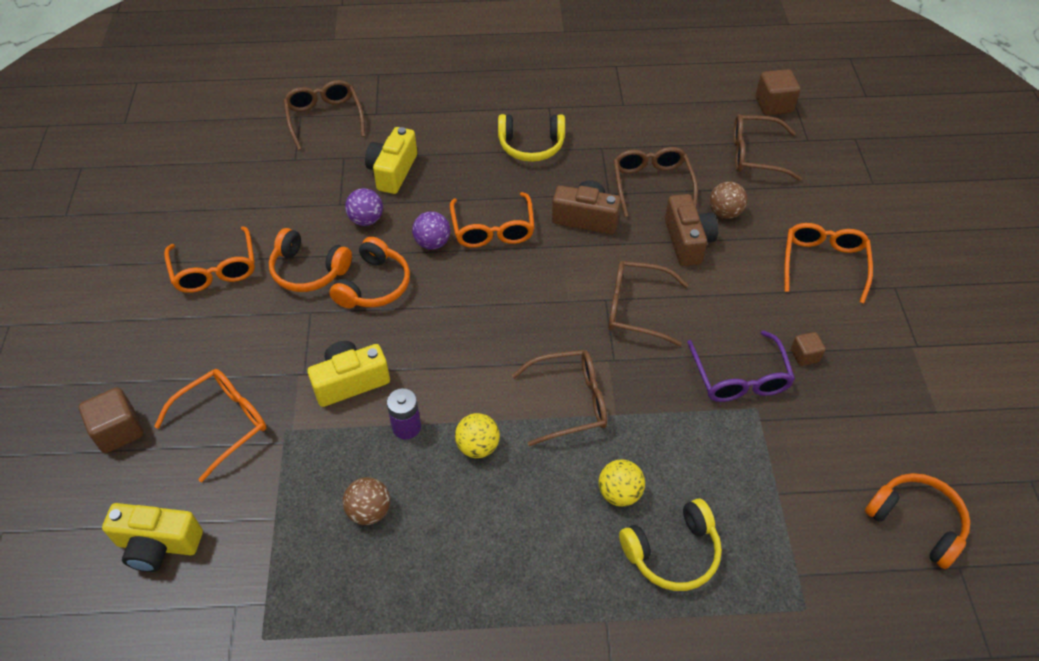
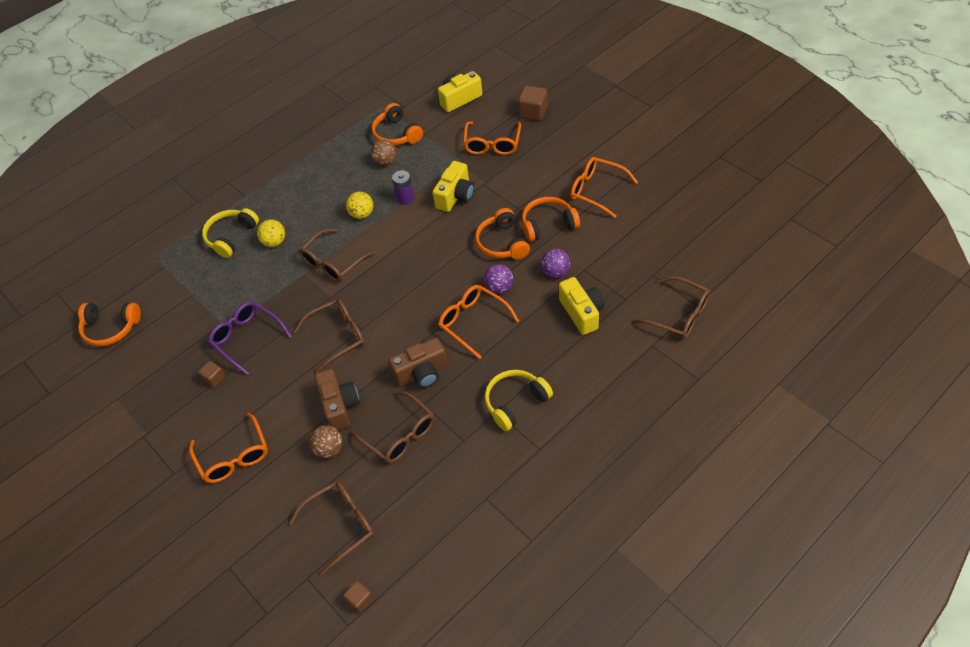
camera: 145 degrees right, 0 degrees up
brown camera [665,194,718,266] -> brown camera turned 150 degrees counterclockwise [314,369,360,430]
brown cube [755,69,800,115] -> brown cube [343,581,373,613], size x0.59
none -> orange headphones [372,103,423,145]

